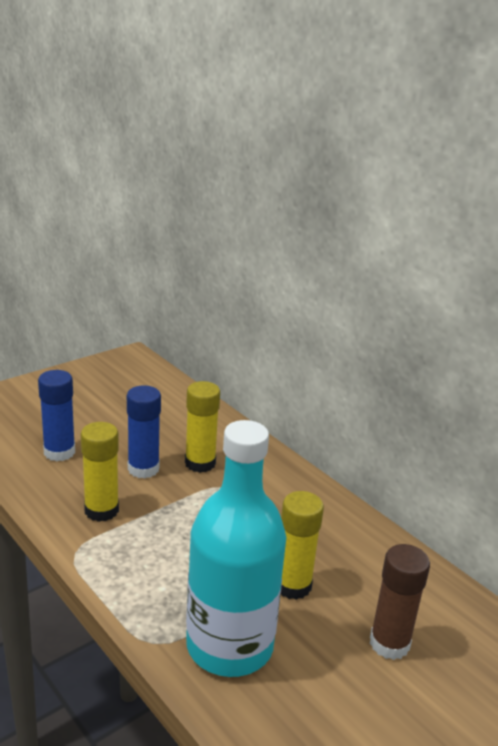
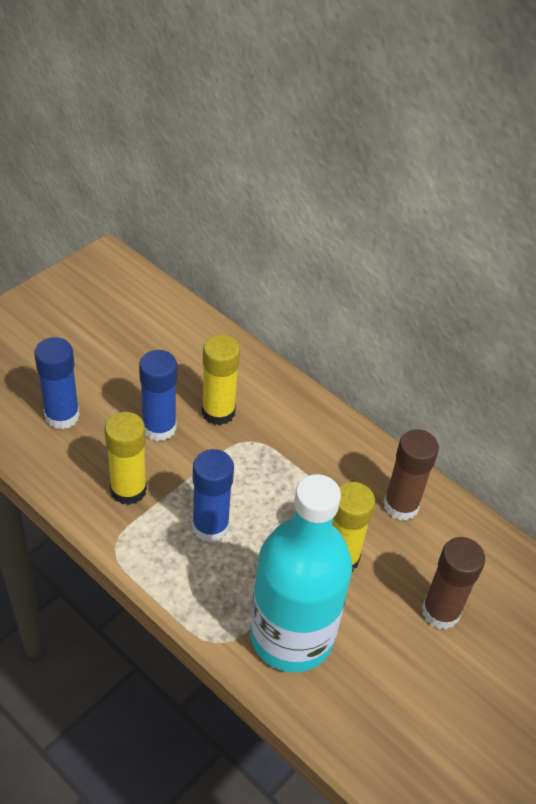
camera: 10 degrees left, 20 degrees up
none -> blue glue stick [192,449,234,542]
none -> brown glue stick [383,429,439,521]

